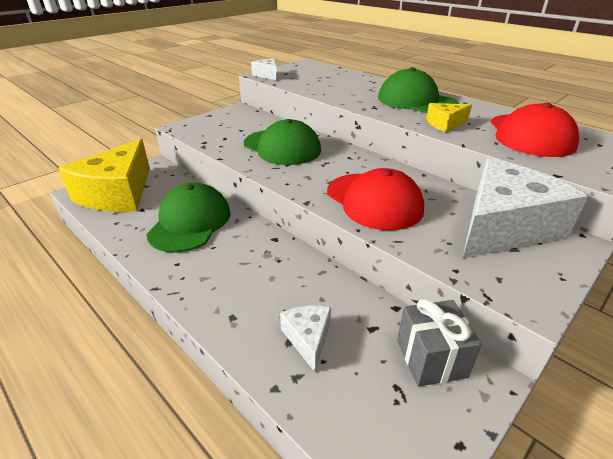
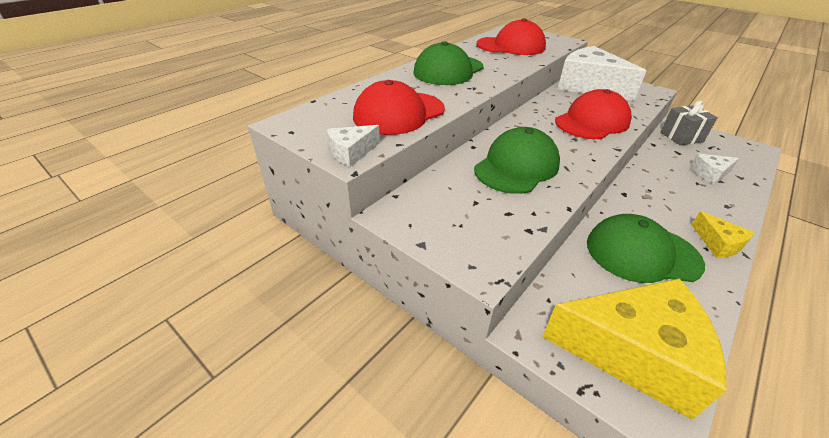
camera: 95 degrees left, 5 degrees up
yellow cheese [426,103,472,132] -> yellow cheese moved to [692,211,754,258]
none -> red cap [353,80,445,135]

